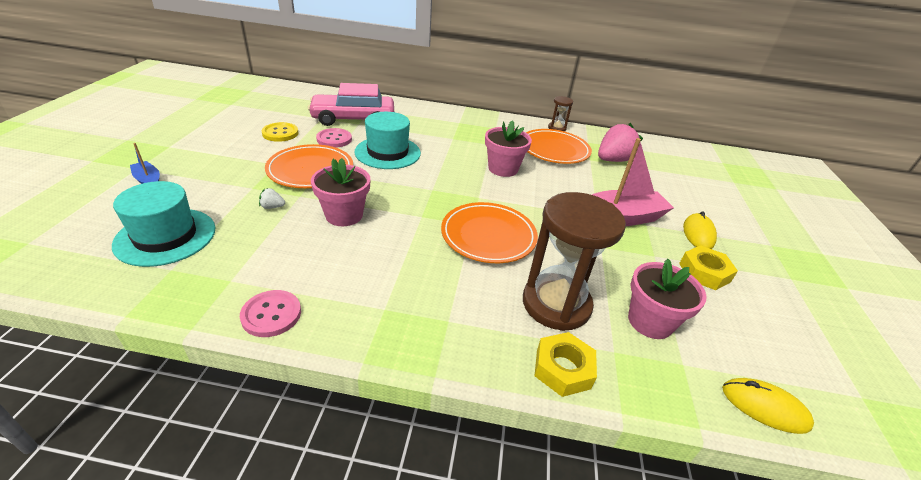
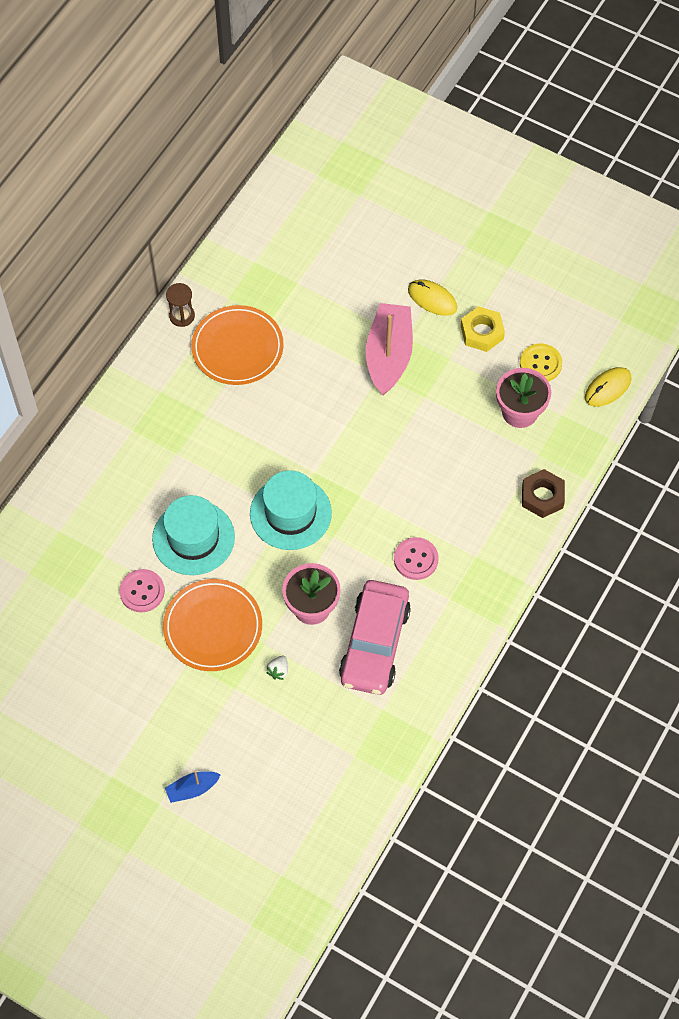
camera: 65 degrees left, 25 degrees up
turquoise hat [112,181,215,267] -> turquoise hat moved to [250,470,332,550]
pink button [240,290,301,337] -> pink button moved to [394,537,439,580]
yellow button [262,122,299,142] -> yellow button moved to [520,343,562,382]
pink car [308,83,394,126] -> pink car moved to [339,580,411,695]
orange plate [441,202,538,263] -> none
pink flower pot [485,120,532,177] -> none
brown hourglass [523,192,626,331] -> none
yellow nut [535,332,597,397] -> brown nut [522,469,565,518]
pink strawberry [598,123,643,162] -> none

